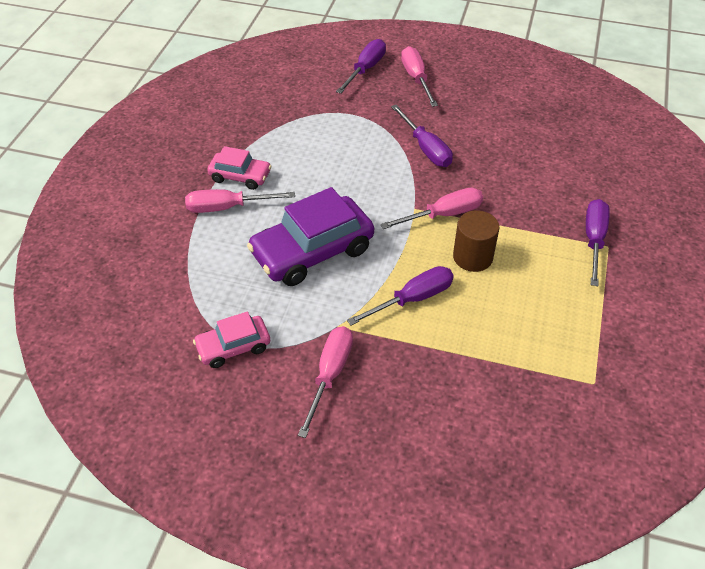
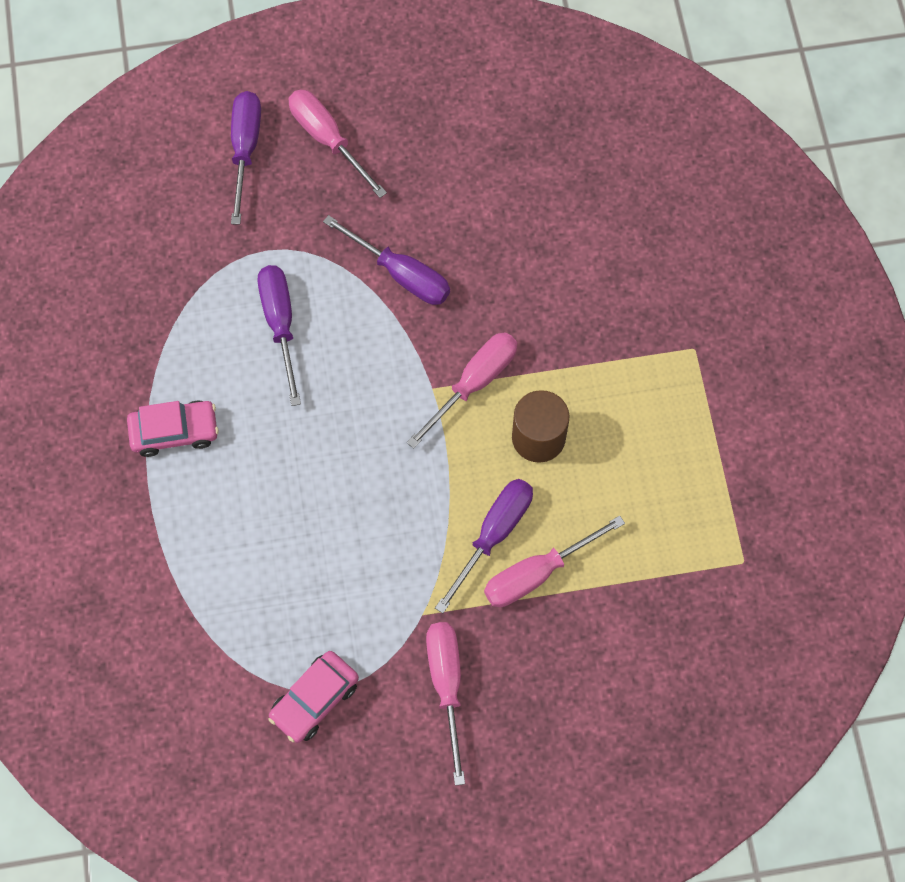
camera: 25 degrees left, 20 degrees up
pink screwdriver [185,189,295,213] -> pink screwdriver moved to [484,516,625,607]
purple car [247,187,374,286] -> none
purple screwdriver [586,199,610,286] -> purple screwdriver moved to [258,265,301,406]

